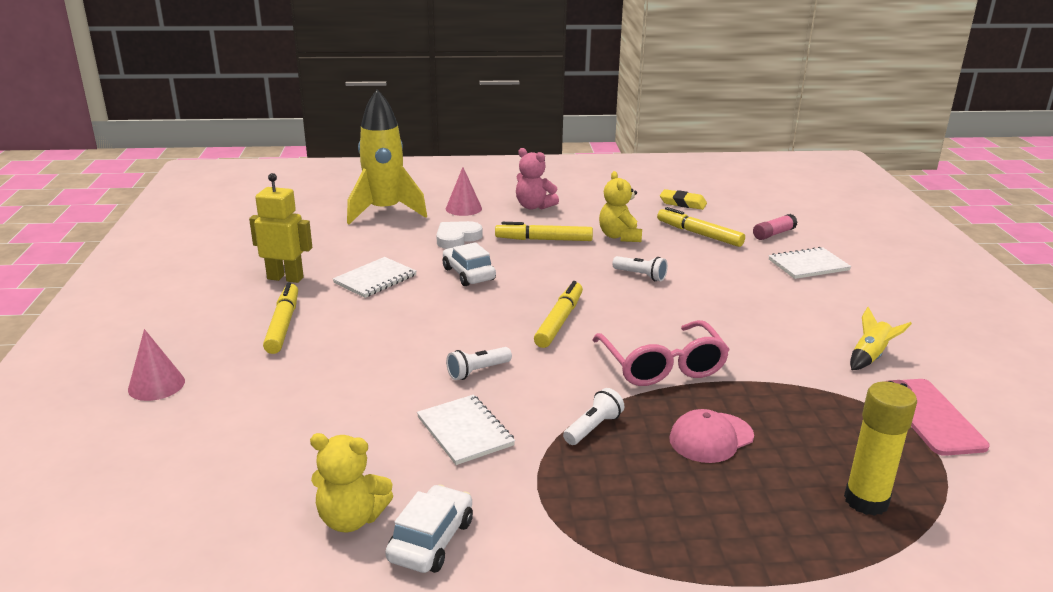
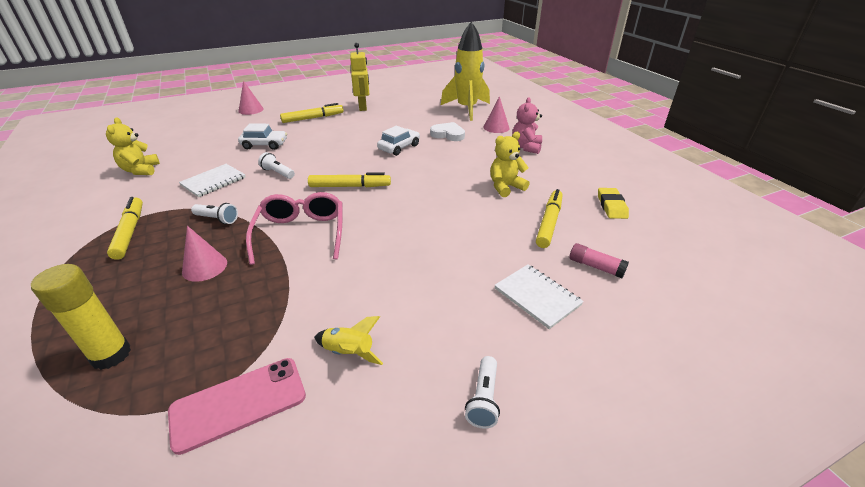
camera: 70 degrees right, 10 degrees up
white notebook [333,257,417,298] -> none
white car [385,484,473,573] -> white car moved to [238,123,287,150]
yellow marker [495,222,593,241] -> yellow marker moved to [107,197,143,260]
pink glasses [592,320,730,386] -> pink glasses turned 120 degrees clockwise [246,192,342,265]
white flashlight [612,256,668,281] -> white flashlight moved to [465,356,500,429]
pink cap [669,409,754,463] -> pink cone [182,226,227,282]

